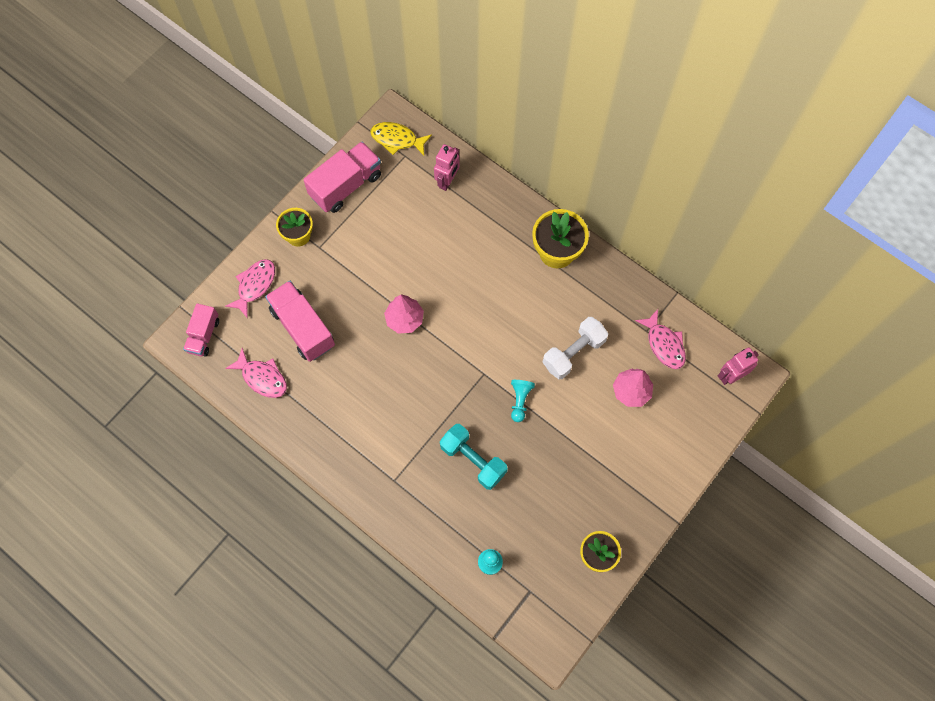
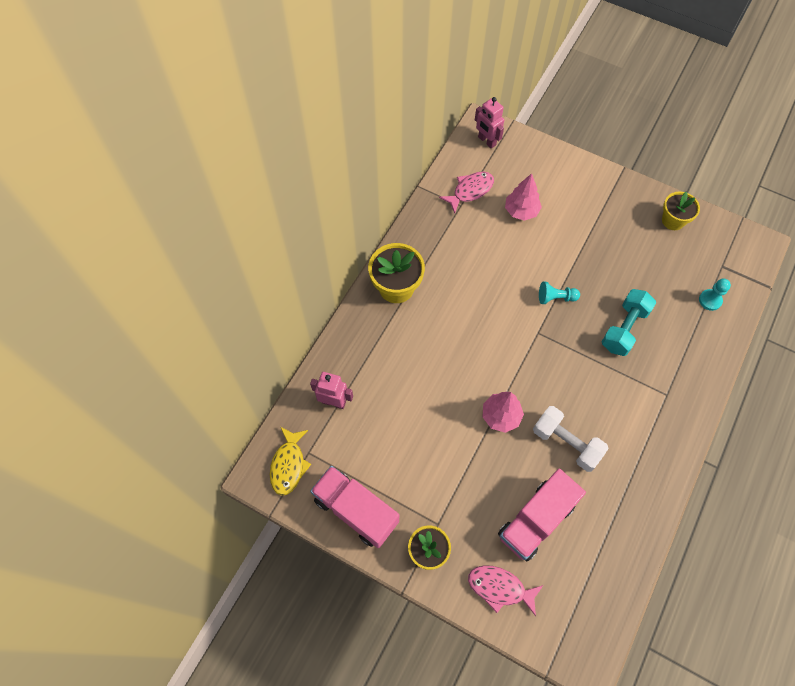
camera: 100 degrees left, 5 degrees down
pink truck [183,303,219,357] -> none
pink fish [225,348,287,398] -> none
white dumbbell [543,317,608,379] -> white dumbbell moved to [533,406,609,472]

